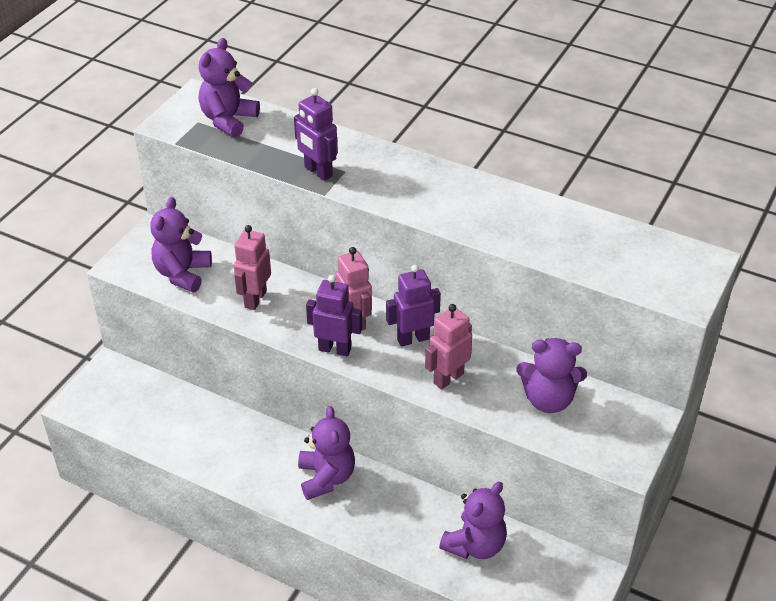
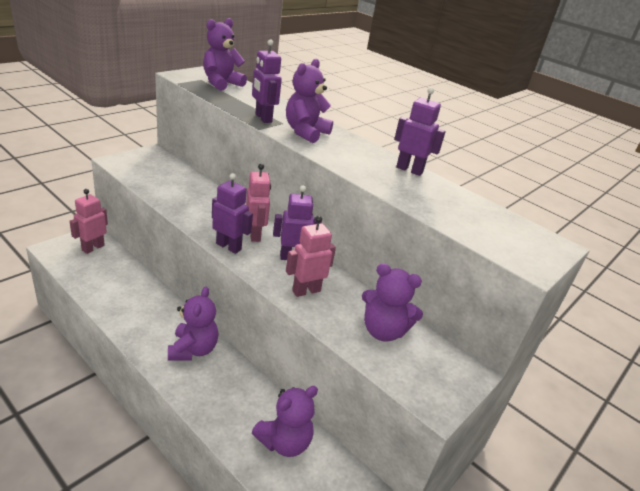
camera: 10 degrees right, 10 degrees down
purple teddy bear [150,197,212,292] -> purple teddy bear moved to [286,59,333,143]
pink robot [234,225,271,310] -> pink robot moved to [69,189,108,254]
none -> purple robot [394,87,446,176]

